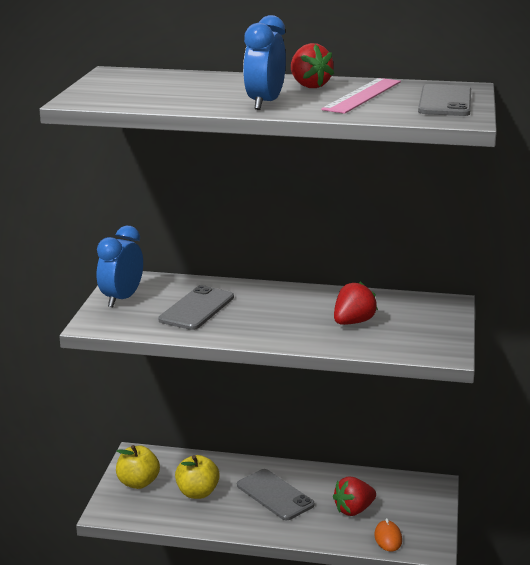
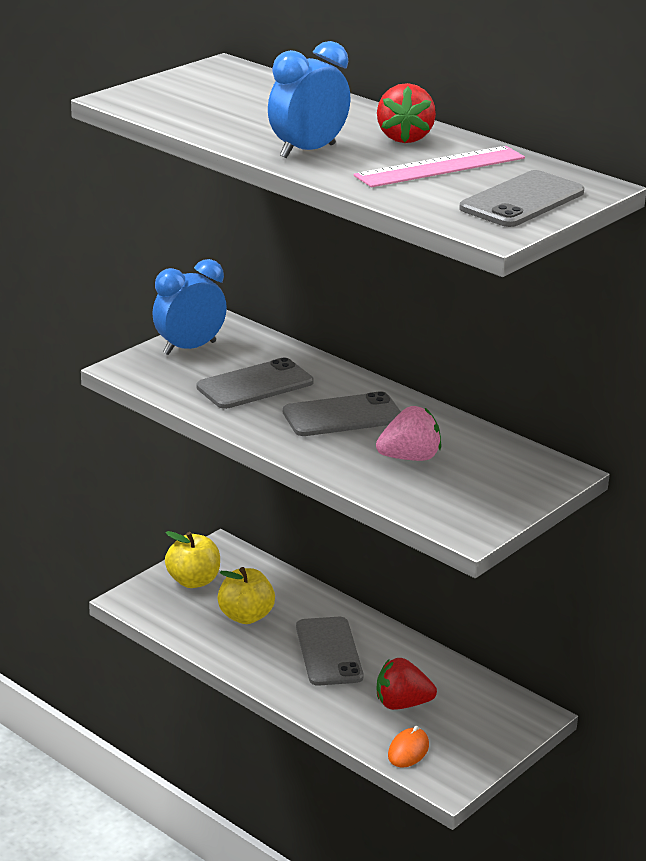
camera: 30 degrees right, 5 degrees up
red strawberry [334,282,378,325] -> pink strawberry [376,406,441,461]
none -> grey phone [283,391,401,436]

